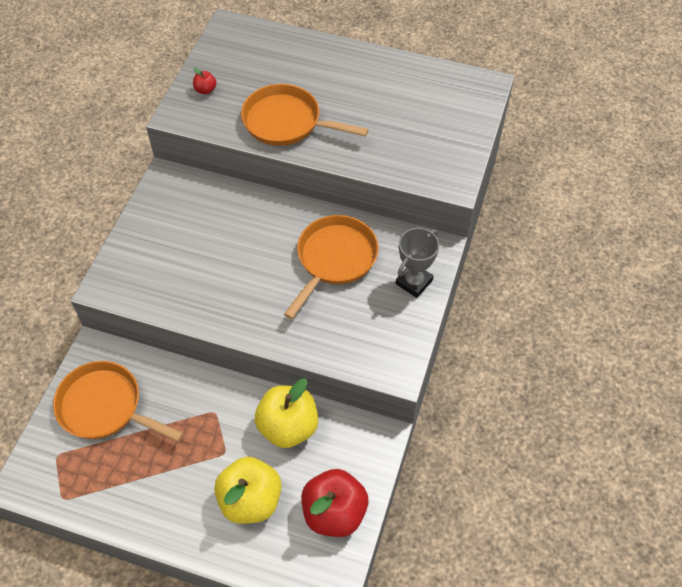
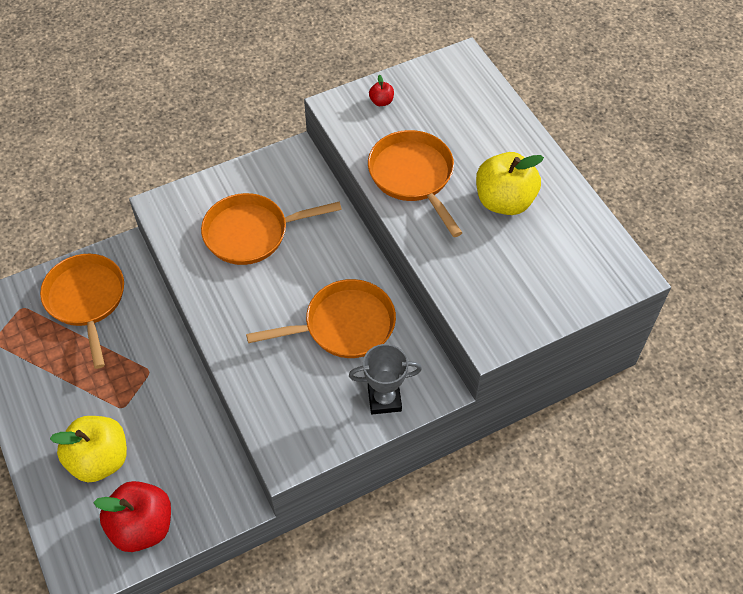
camera: 45 degrees right, 0 degrees up
yellow apple [255,378,318,448] -> yellow apple moved to [476,152,544,215]
none -> orange pan [201,193,342,265]

